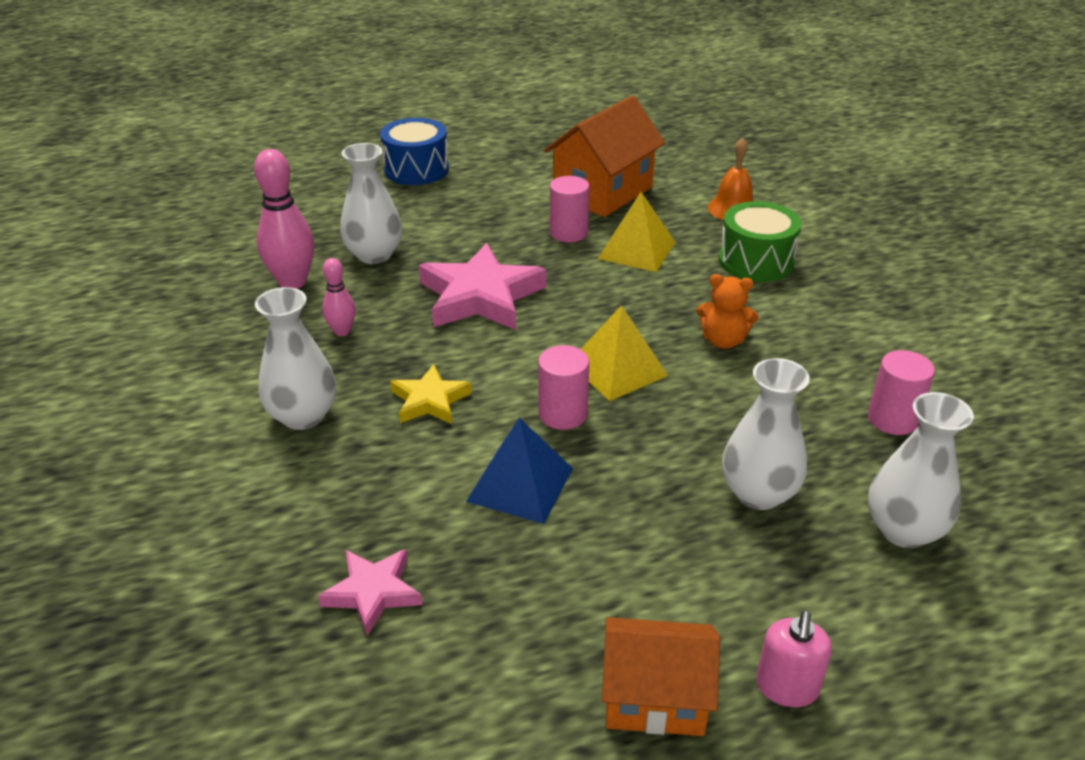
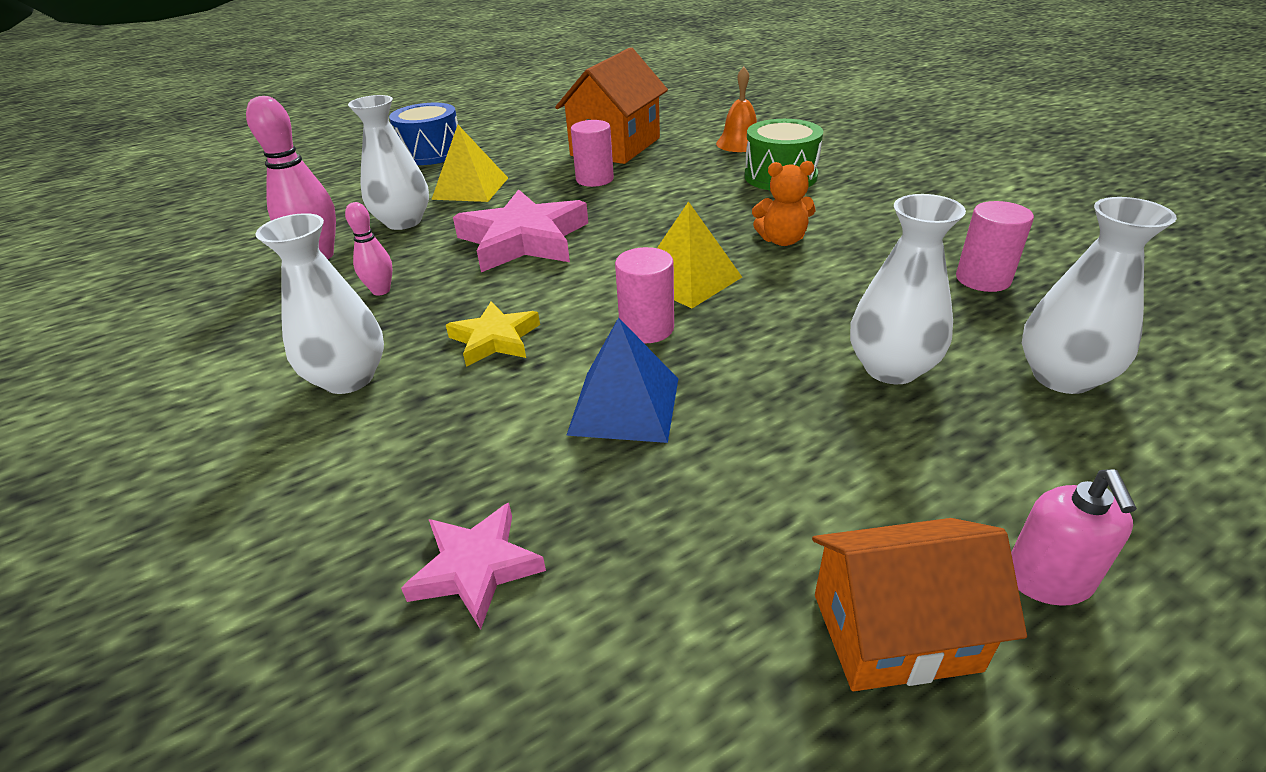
camera: 10 degrees left, 0 degrees up
yellow pyramid [598,192,675,272] -> yellow pyramid moved to [431,125,508,202]

